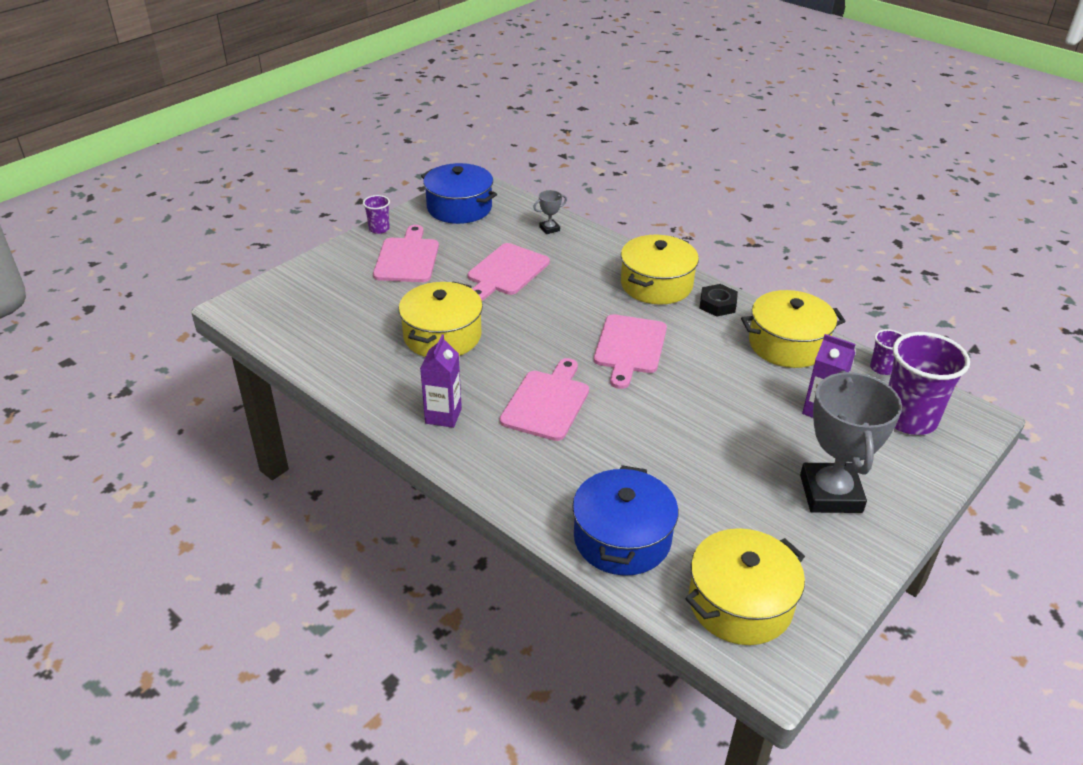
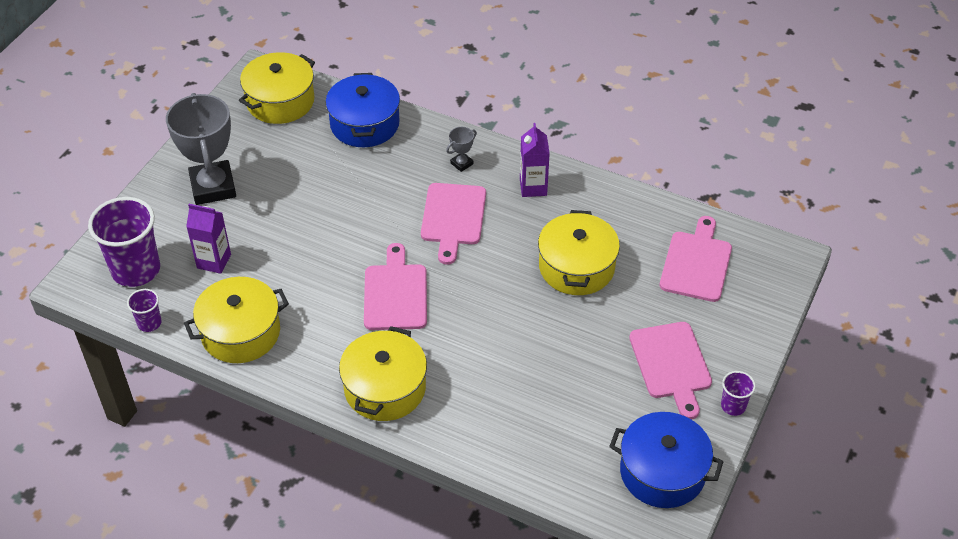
camera: 165 degrees right, 10 degrees up
pink cutting board [468,243,550,301] -> pink cutting board moved to [660,216,732,302]
grey trophy [533,190,567,234] -> grey trophy moved to [446,127,477,172]
black nut [699,284,738,317] -> none

